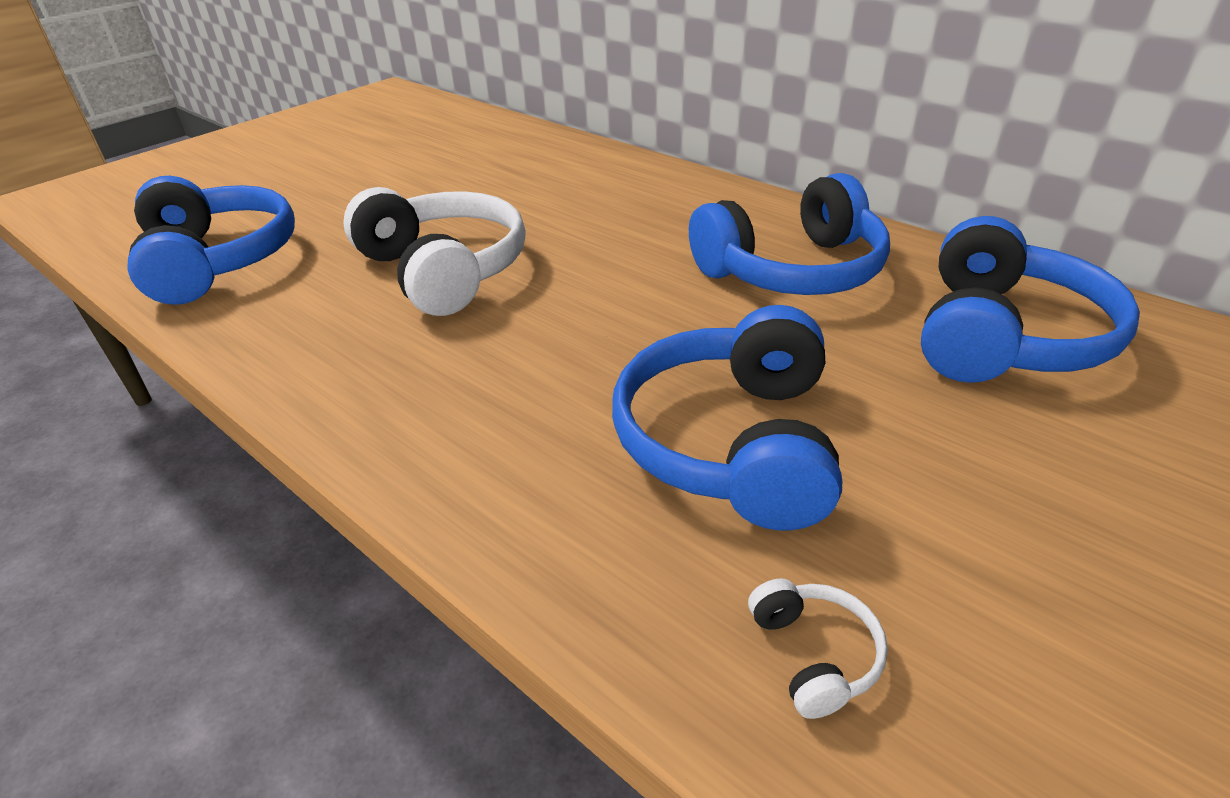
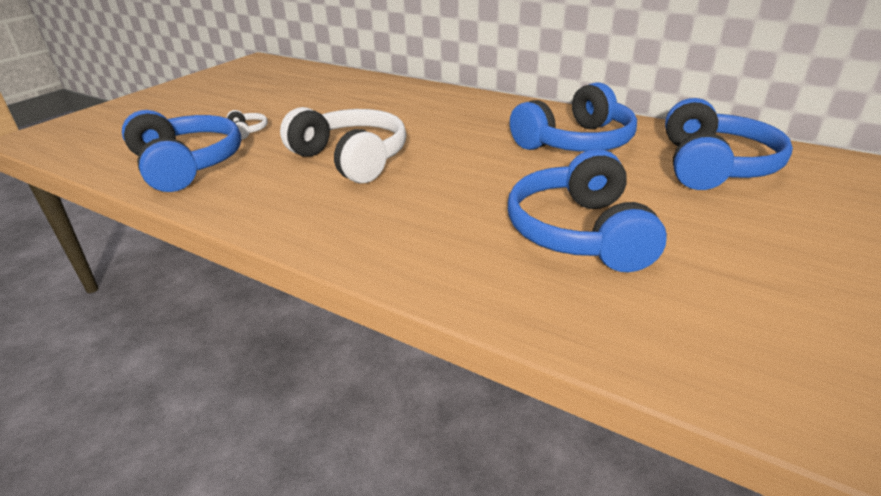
camera: 10 degrees left, 5 degrees down
white headphones [748,579,888,719] -> white headphones moved to [227,110,268,140]

